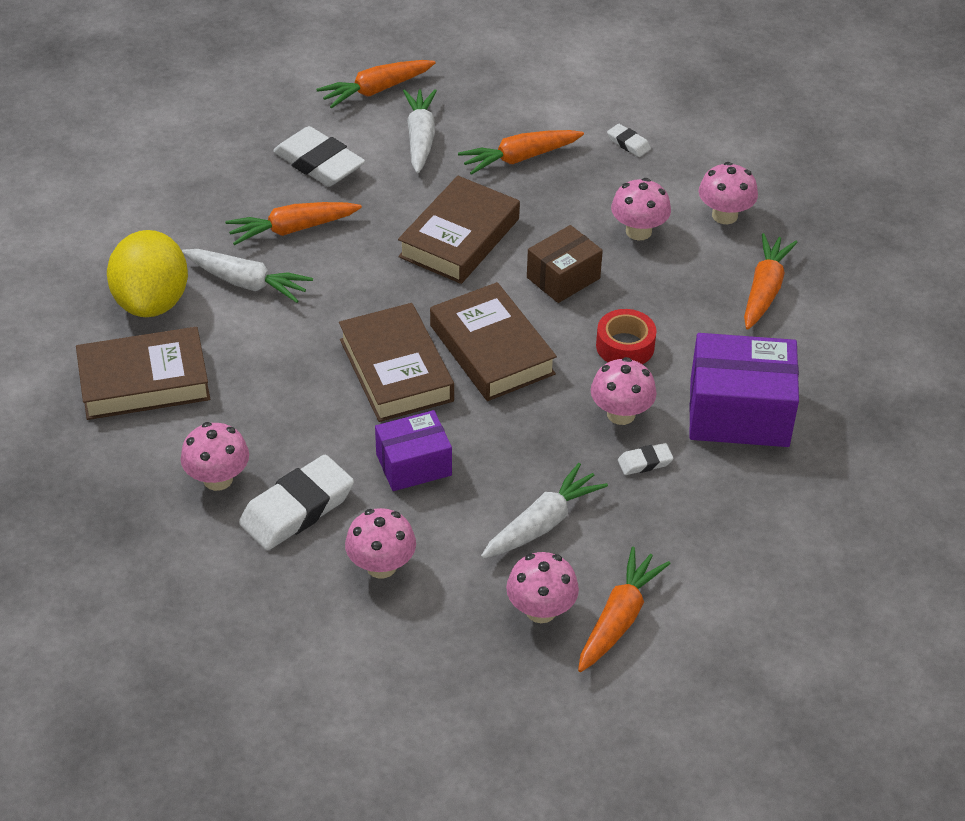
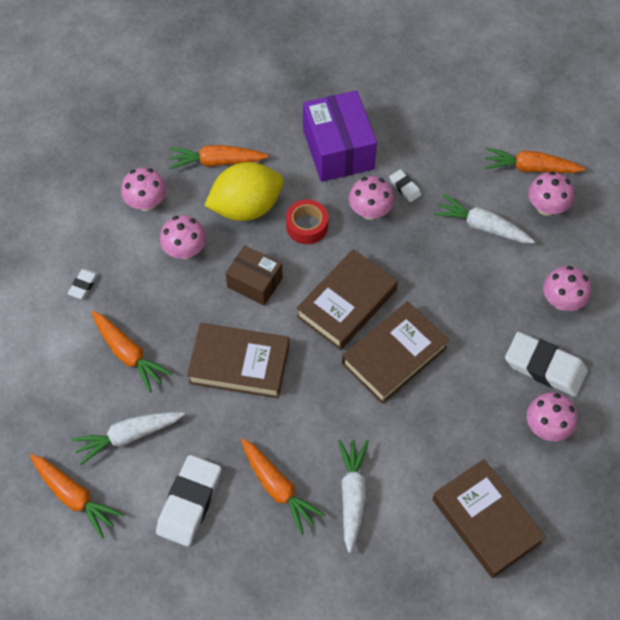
camera: 110 degrees left, 15 degrees up
yellow lemon [107,230,188,317] -> yellow lemon moved to [204,162,283,221]
purple box [375,410,452,491] -> none

